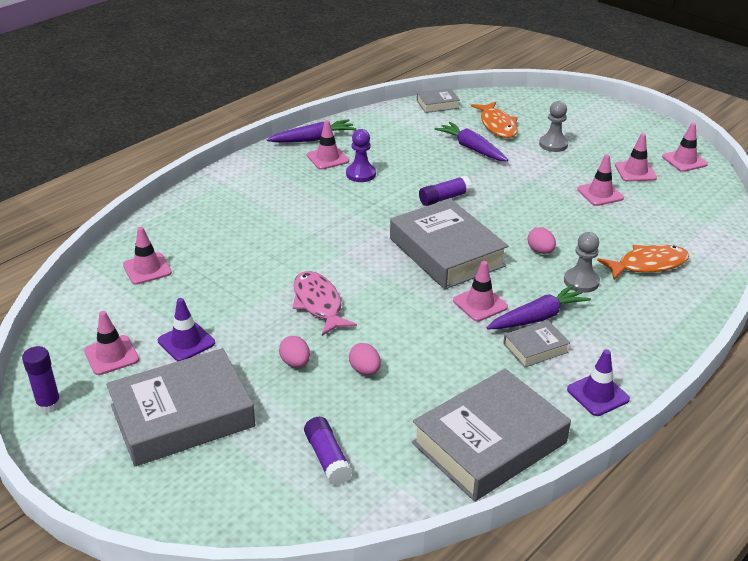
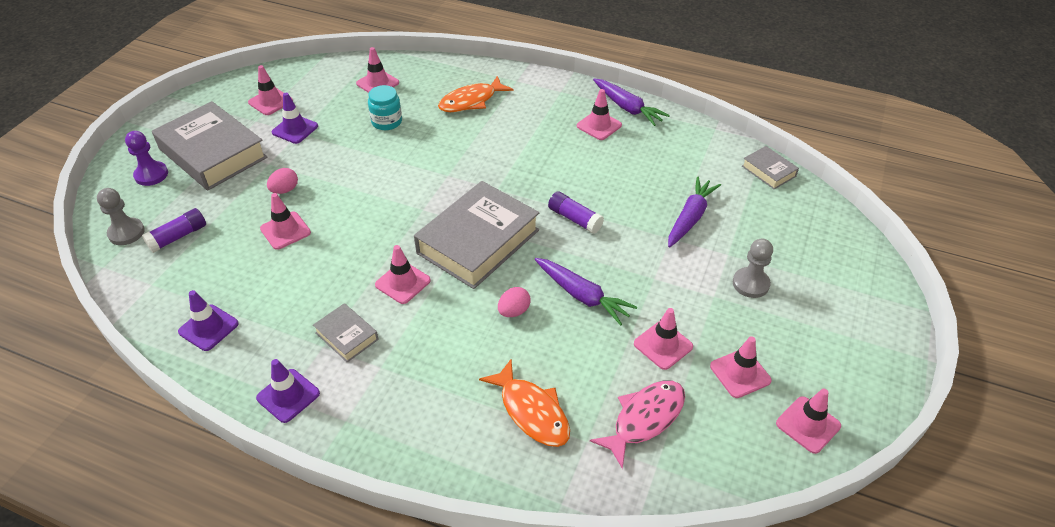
camera: 70 degrees right, 10 degrees up
purple glue stick [22,346,61,413] -> none
pink fish [292,271,357,336] -> pink fish moved to [590,380,685,469]
purple pawn [346,129,376,182] -> purple pawn moved to [125,131,168,186]
pink egg [349,343,381,375] -> pink traffic cone [260,193,311,250]
grey book [412,369,571,501] -> purple traffic cone [178,290,239,351]
orange fish [471,102,518,138] -> orange fish moved to [438,76,513,112]
purple carrot [487,284,591,329] -> purple carrot moved to [535,258,637,326]
grey pawn [564,232,600,293] -> grey pawn moved to [97,188,145,245]
none -> turquoise jar [368,85,402,130]

